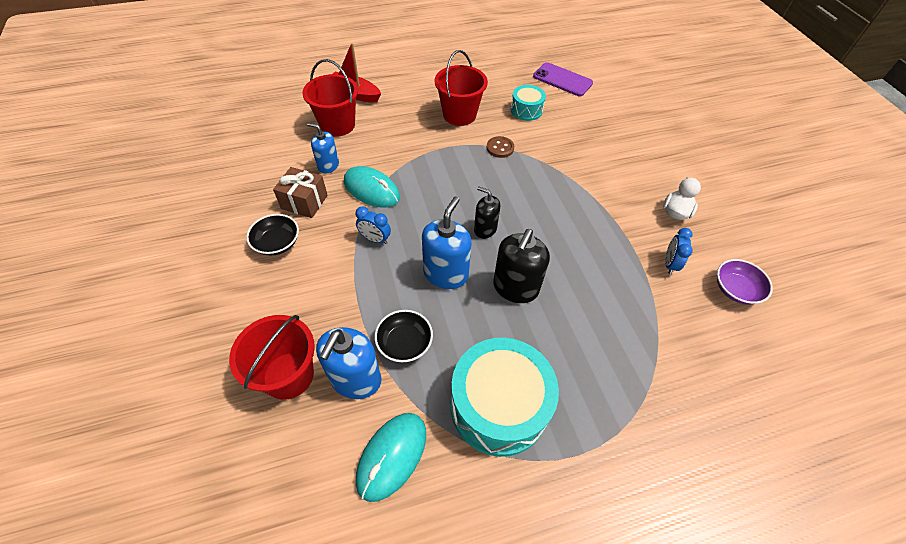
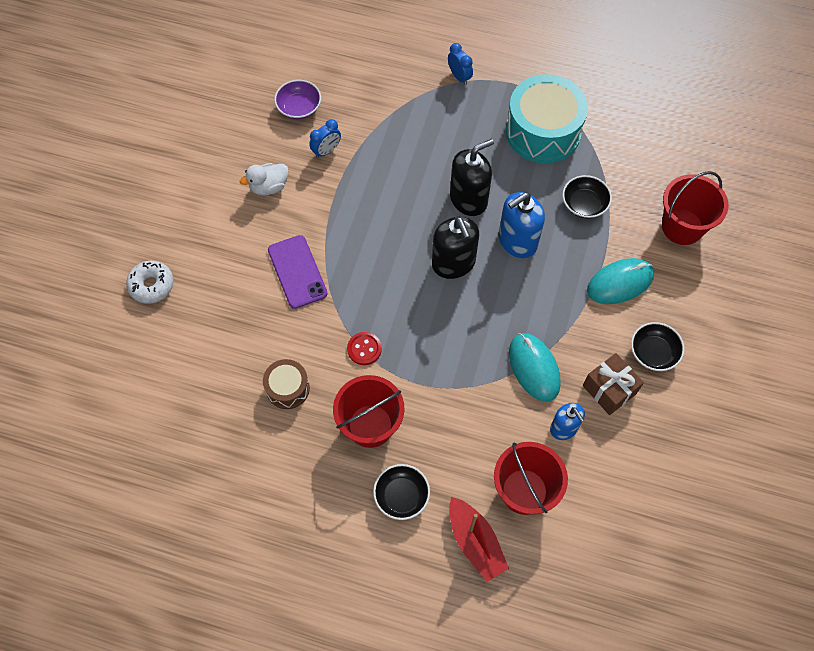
camera: 145 degrees left, 10 degrees up
blue soap dispenser [316,327,381,399] -> none
blue clock [356,206,391,244] -> blue clock moved to [448,43,473,85]
turquoise mouse [356,413,426,502] -> turquoise mouse moved to [587,258,654,304]
black soap dispenser [474,186,500,239] -> black soap dispenser [432,217,479,279], size x1.60
brown button [486,136,514,158] -> red button [347,332,382,365]
turquoise drum [511,85,546,121] -> brown drum [263,359,310,409]
purple phone [533,62,593,96] -> purple phone moved to [268,235,328,309]
none -> white donut [126,261,174,304]
none -> black bowl [373,464,430,520]

